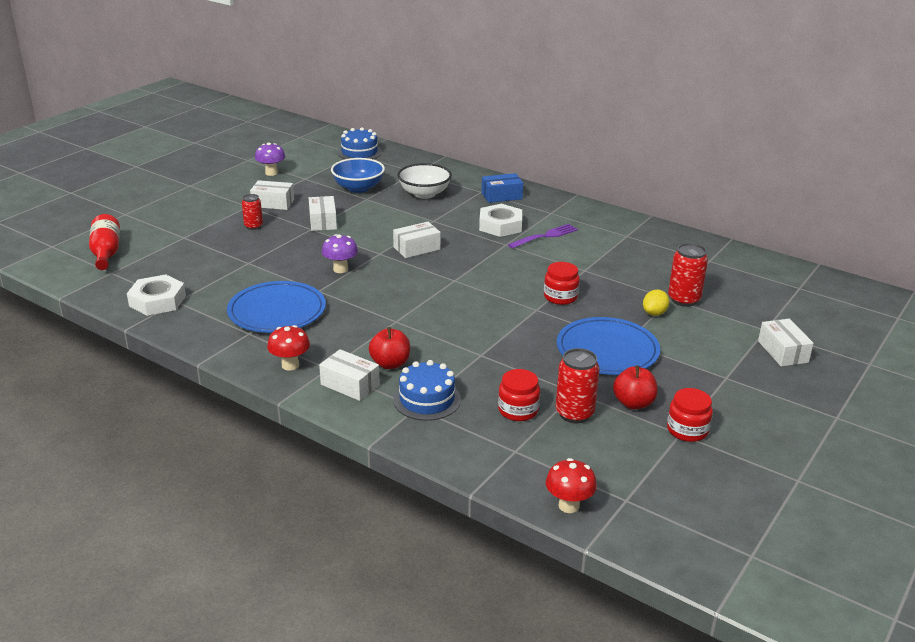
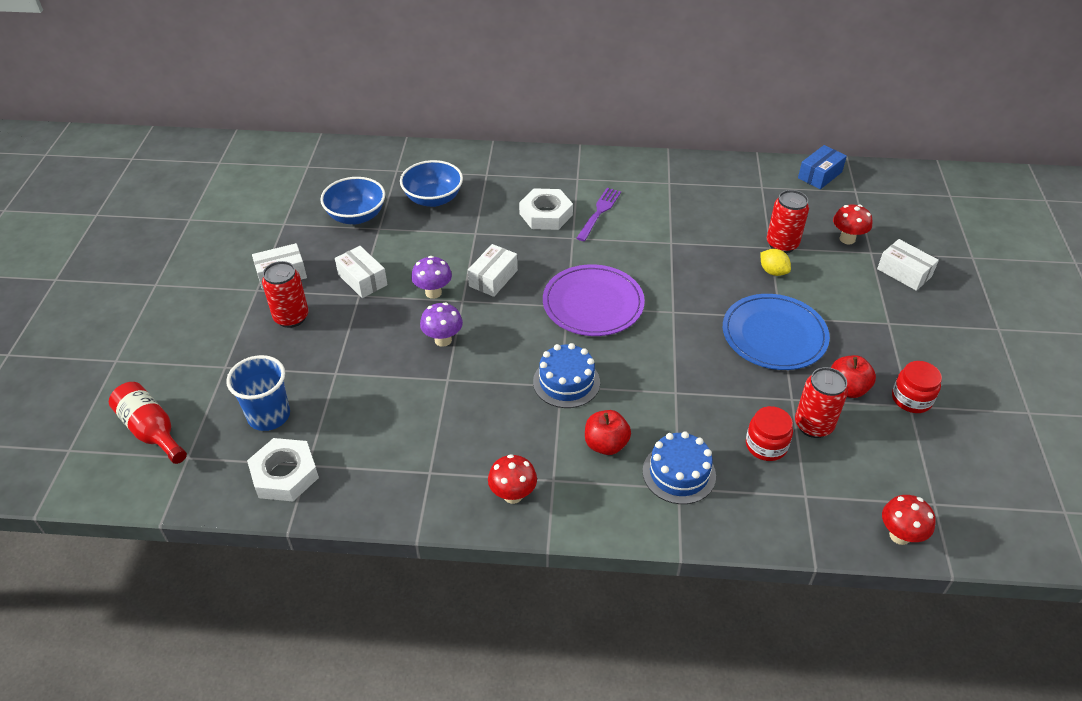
camera: 30 degrees left, 15 degrees up
blue plate [227,281,326,333] -> none
red can [242,194,263,230] -> red can [262,261,309,328], size x1.57
purple mushroom [255,142,285,176] -> purple mushroom moved to [411,256,452,299]
white box [319,349,380,401] -> none
blue cake [338,127,382,159] -> blue cake moved to [533,343,600,408]
white bowl [397,163,452,199] -> blue bowl [400,160,463,207]
blue box [482,173,523,203] -> blue box moved to [798,145,847,189]
red jar [544,262,580,305] -> none
yellow lemon [643,290,670,316] -> yellow lemon turned 45 degrees counterclockwise [760,249,791,276]
none -> blue cup [226,355,290,431]
none -> purple plate [543,264,645,336]
none -> red mushroom [833,204,873,244]

